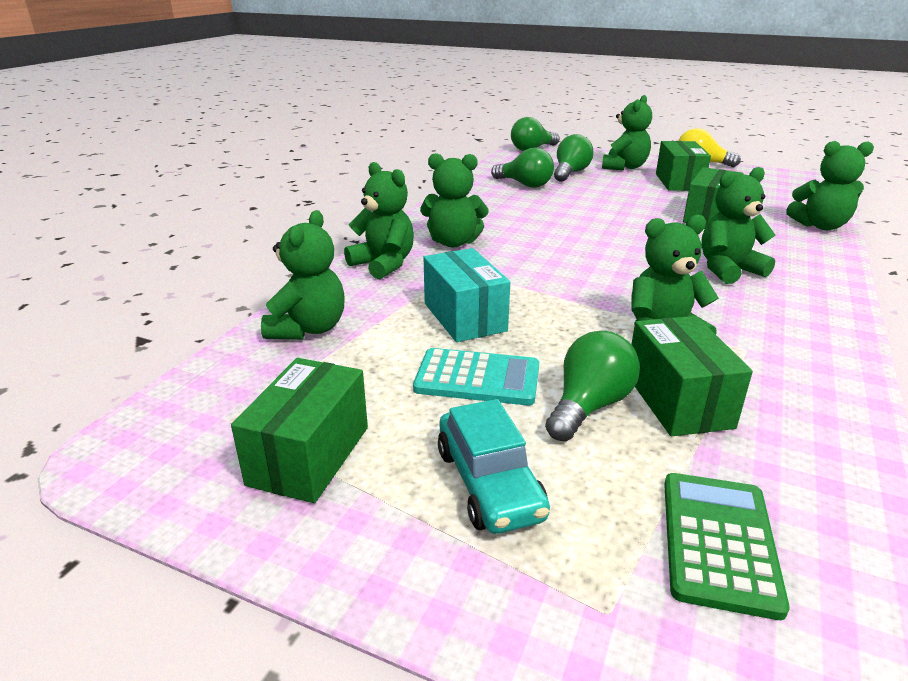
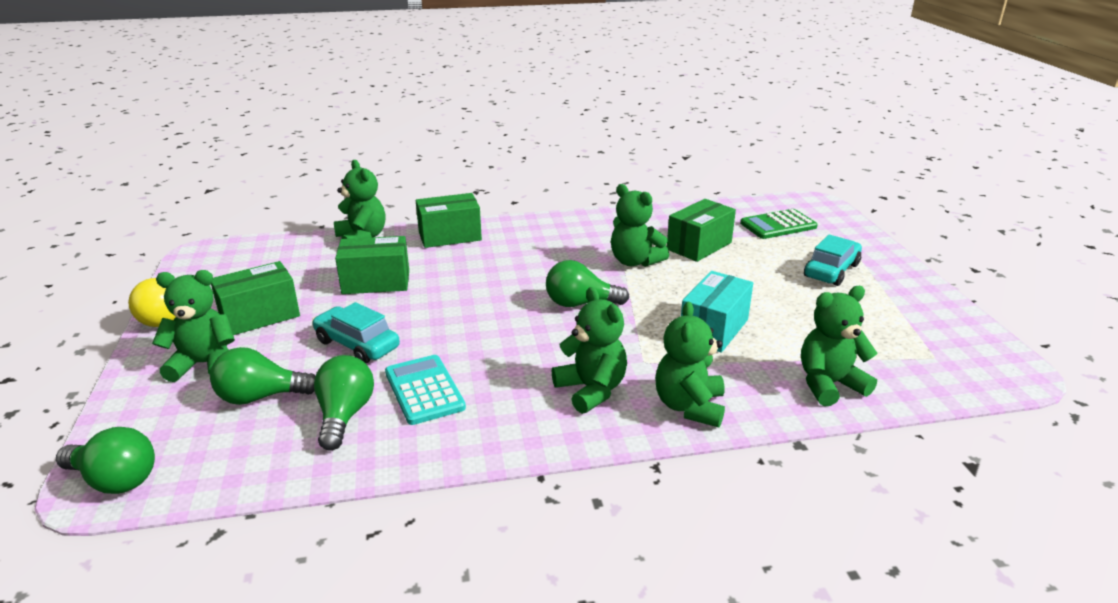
camera: 125 degrees left, 0 degrees up
green box [231,358,368,503] -> green box moved to [416,193,482,248]
turquoise calculator [413,348,539,405] -> turquoise calculator moved to [385,355,466,425]
green light bulb [545,331,640,441] -> green light bulb moved to [546,260,629,307]
green teddy bear [701,167,776,284] -> none
none -> turquoise car [312,302,400,363]

